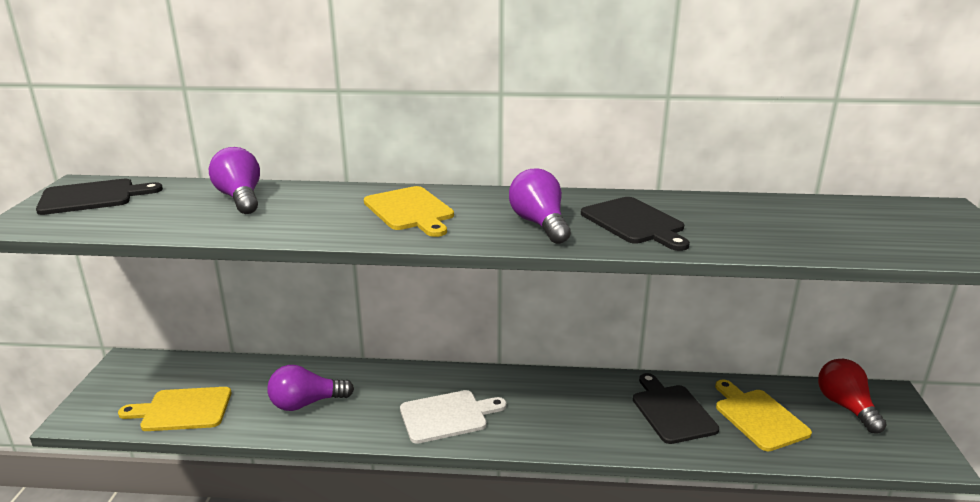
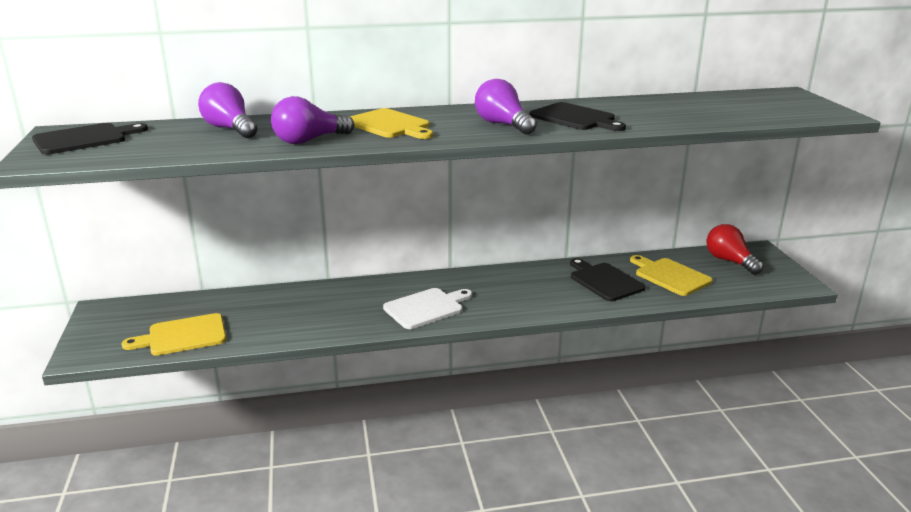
camera: 15 degrees left, 0 degrees up
purple light bulb [267,365,354,411] -> purple light bulb moved to [271,96,354,144]

